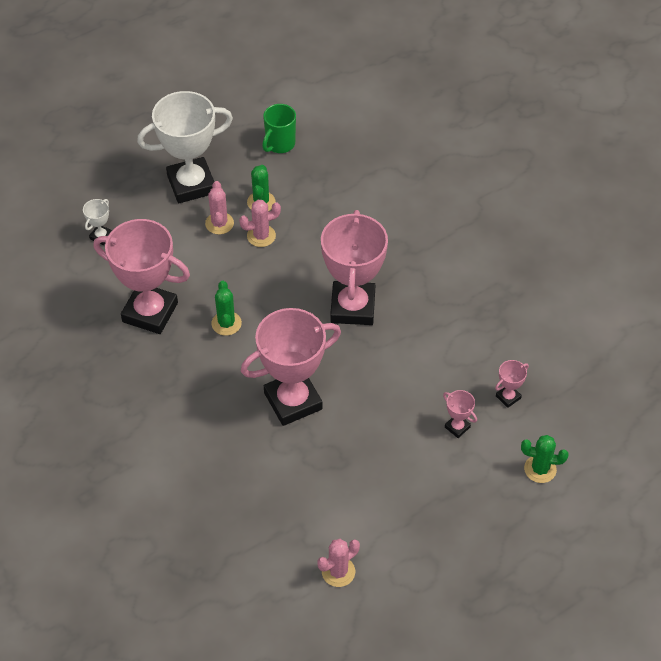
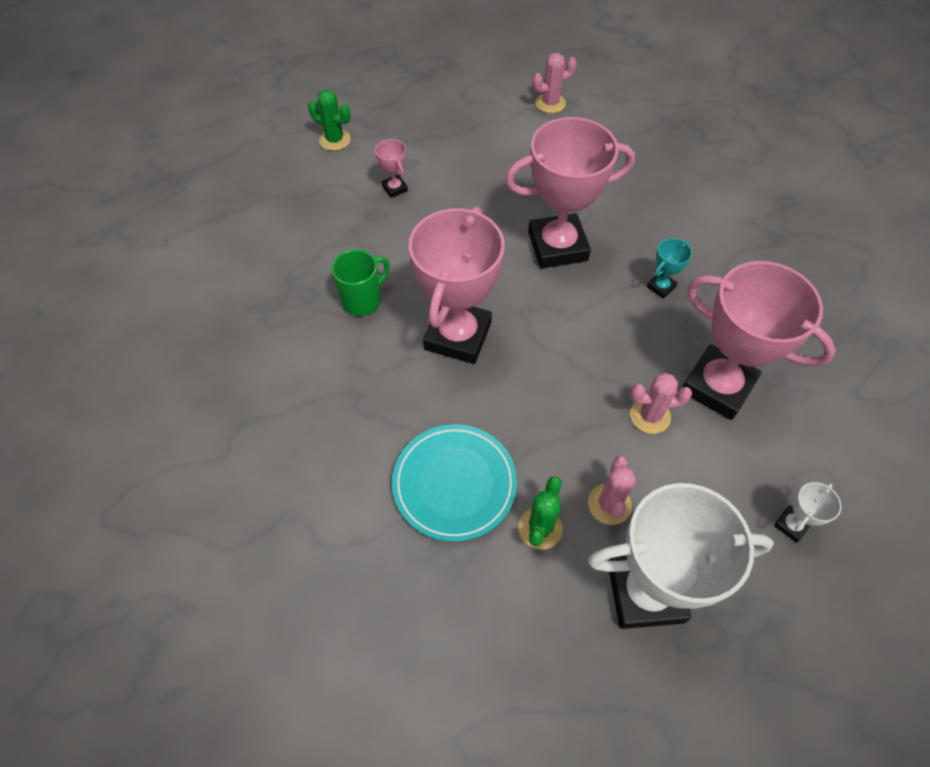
camera: 165 degrees left, 5 degrees up
green cactus [211,281,242,336] -> none
pink cactus [239,200,281,247] -> pink cactus moved to [630,373,692,434]
green mug [262,104,296,153] -> green mug moved to [331,249,390,316]
pink trophy [495,360,529,408] -> none
none -> turquoise plate [392,424,517,542]
none -> turquoise trophy [647,238,692,299]

